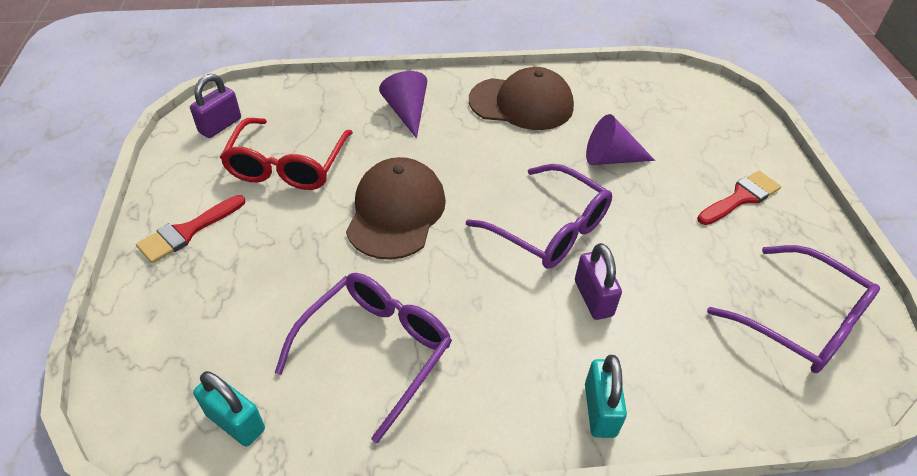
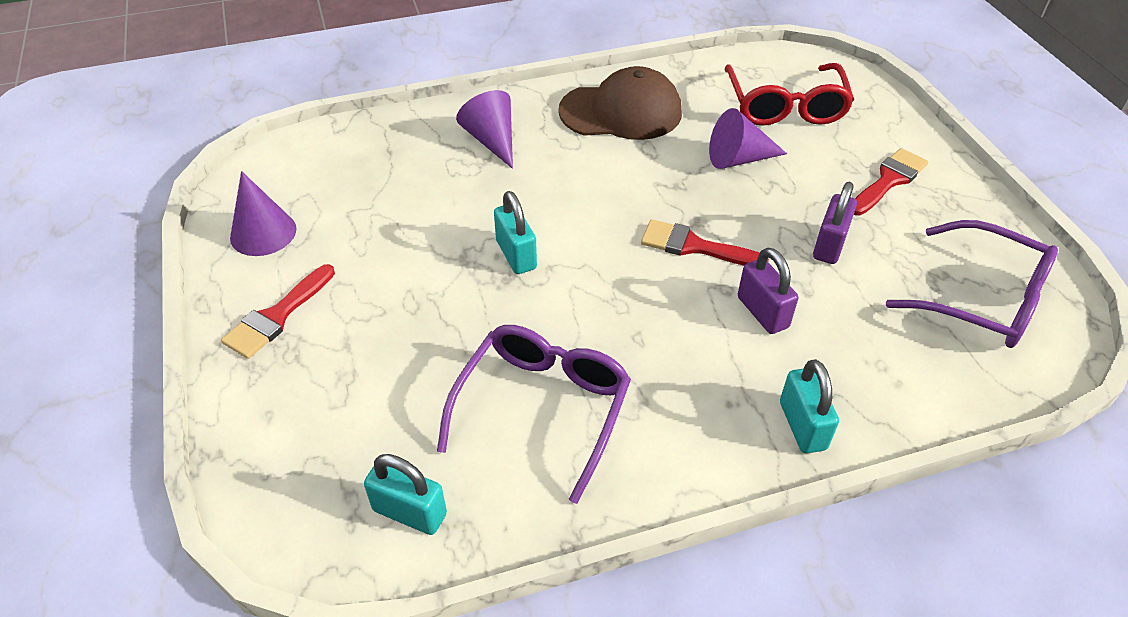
camera: 10 degrees left, 0 degrees up
purple padlock [190,74,241,138] -> purple padlock moved to [813,182,857,264]
red glasses [220,118,353,190] -> red glasses moved to [725,63,854,126]
brown cap [346,157,446,260] -> turquoise padlock [494,191,537,274]
purple glasses [466,164,612,269] -> red brush [641,219,769,266]
none -> purple cone [230,171,296,256]

